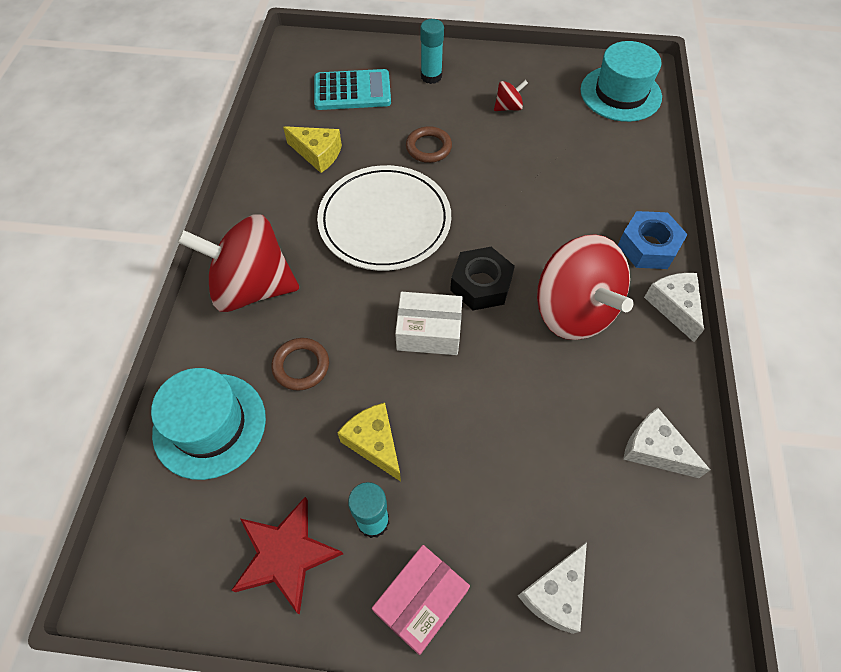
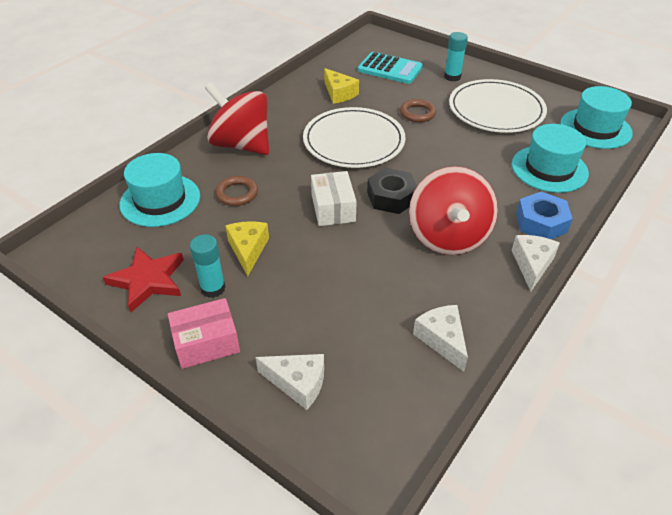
camera: 30 degrees right, 15 degrees down
white box [395,292,463,355] -> white box turned 45 degrees clockwise [311,171,357,226]
red spinning top [494,80,528,111] -> white plate [449,79,547,133]
white cheese [518,542,587,634] -> white cheese turned 135 degrees counterclockwise [256,354,324,410]
none -> turquoise hat [512,124,589,193]

